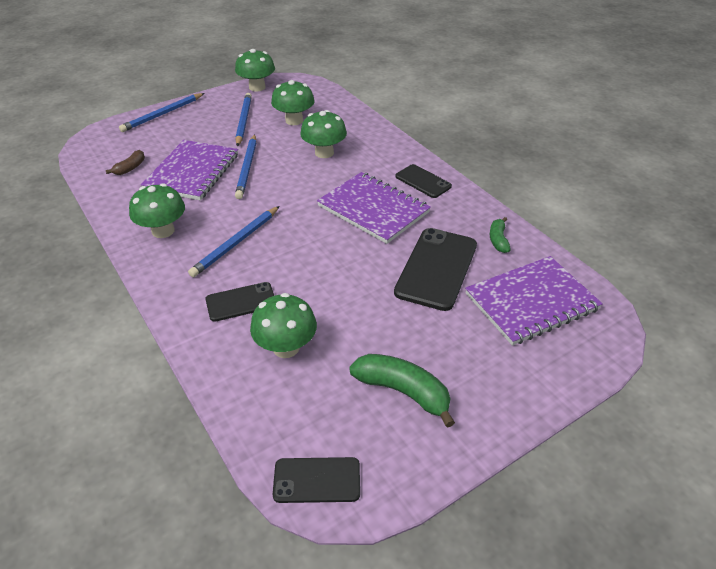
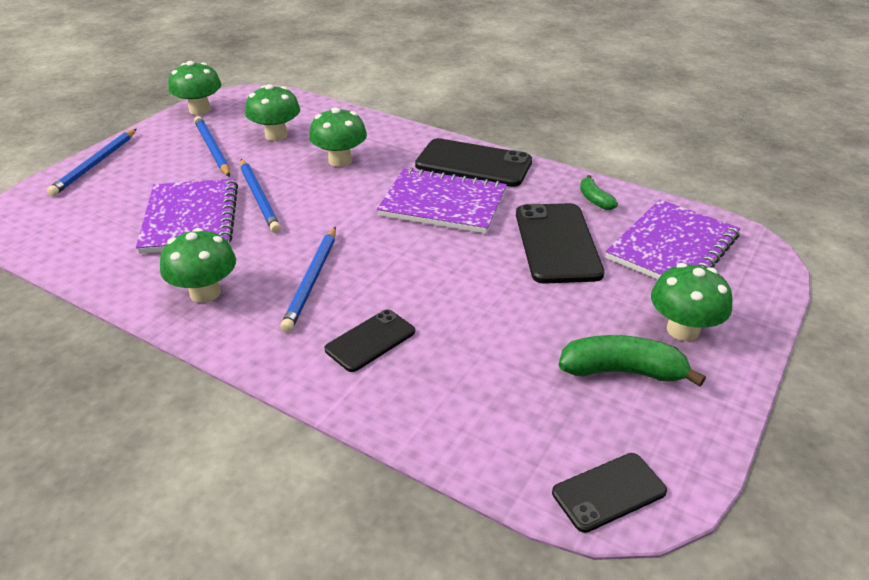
camera: 25 degrees left, 5 degrees down
brown banana [106,150,145,175] -> none
green mushroom [250,293,317,358] -> green mushroom moved to [651,263,733,341]
black phone [396,164,452,198] -> black phone [415,138,532,187], size x1.72

